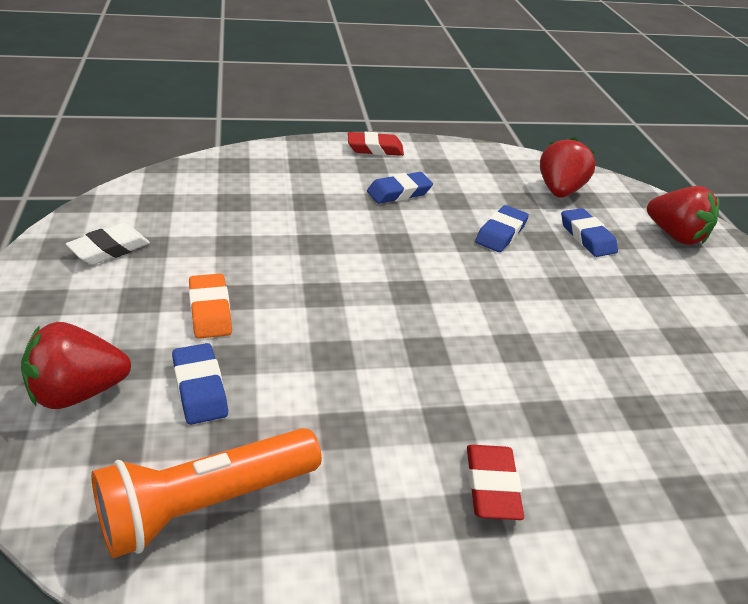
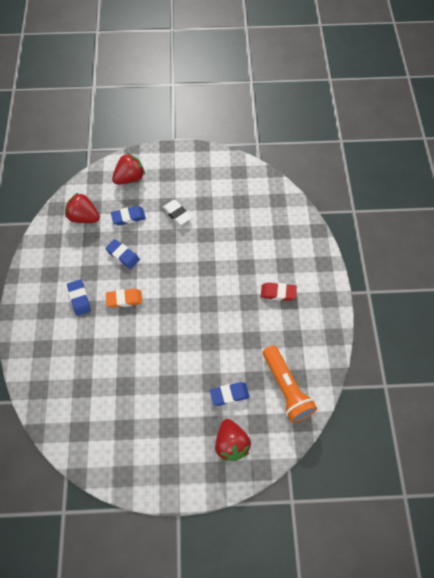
camera: 80 degrees left, 25 degrees up
white eraser [66,223,150,265] -> white eraser moved to [163,200,192,225]
orange eraser [189,273,232,339] -> orange eraser moved to [106,289,142,308]
red eraser [348,132,404,156] -> none

